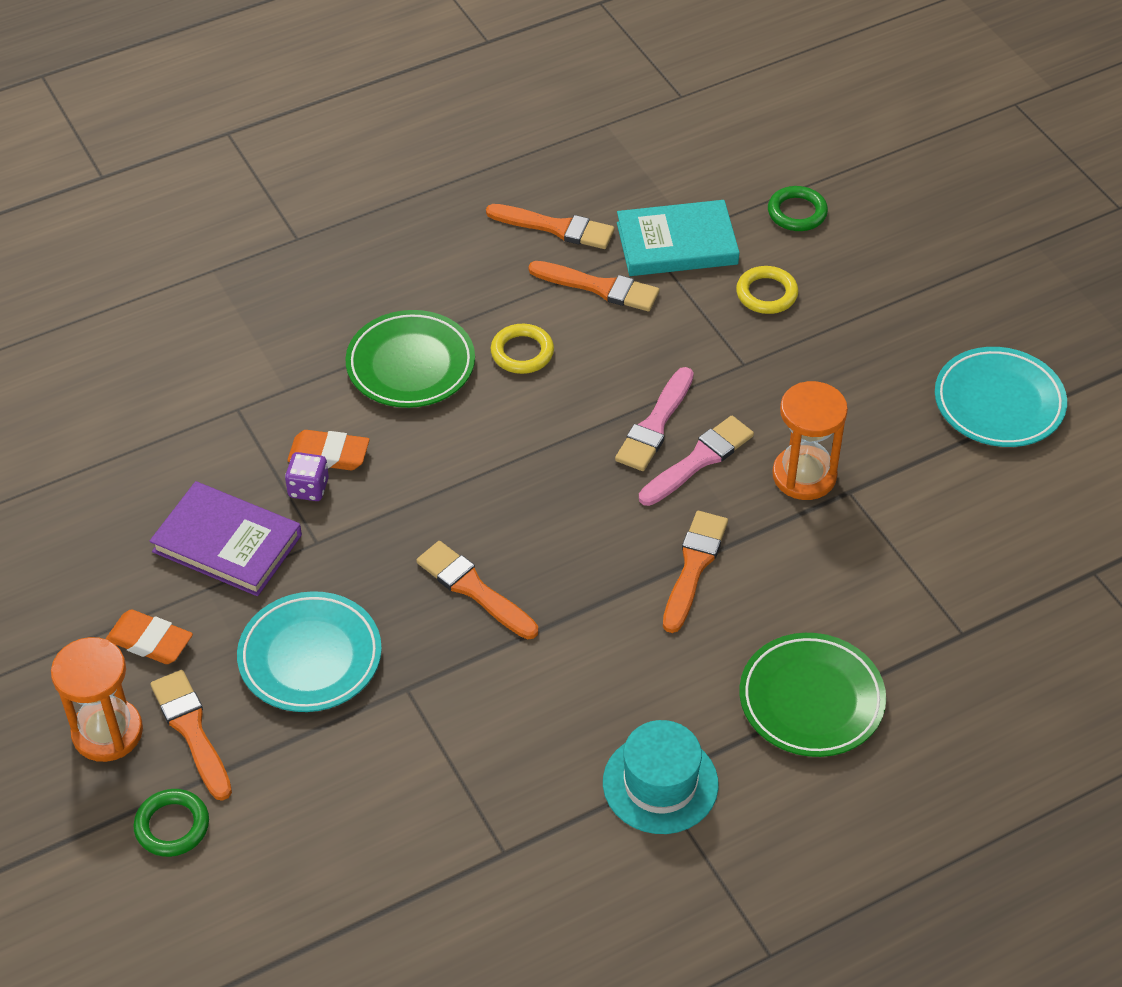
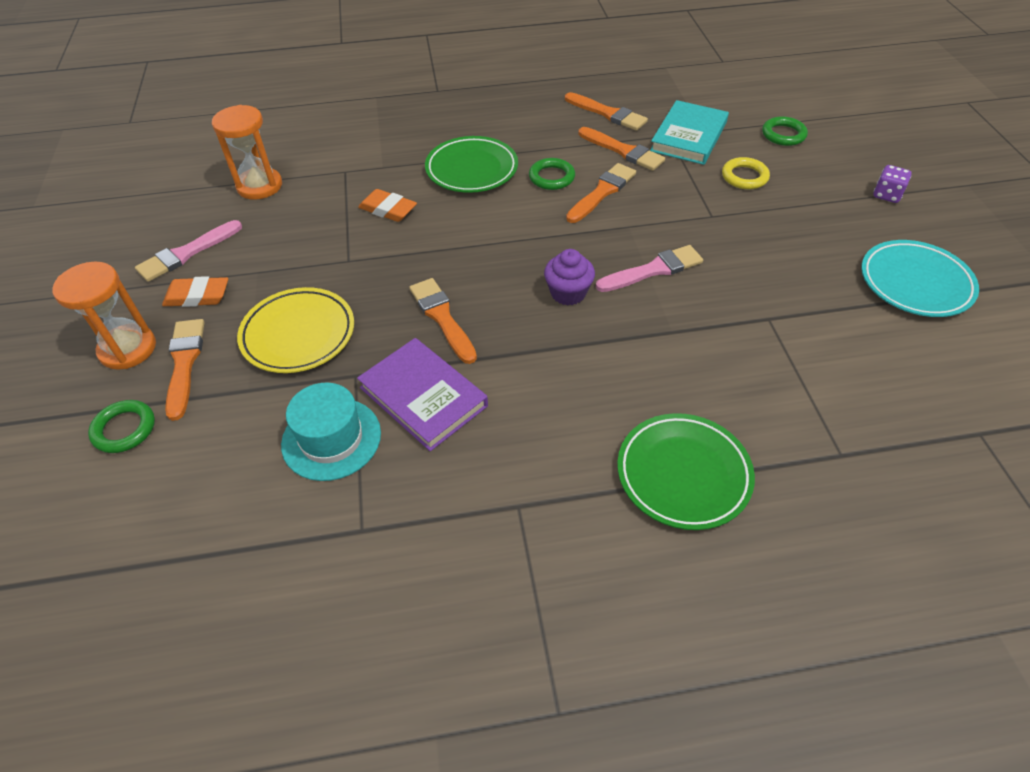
camera: 20 degrees right, 0 degrees up
orange eraser [106,609,193,664] -> orange eraser turned 45 degrees counterclockwise [162,276,228,307]
purple book [150,481,302,596] -> purple book moved to [357,338,488,451]
turquoise plate [237,591,382,712] -> yellow plate [237,287,354,373]
purple dice [285,452,329,501] -> purple dice moved to [873,165,912,203]
yellow ring [491,324,554,374] -> green ring [529,158,575,190]
turquoise hat [603,720,719,834] -> turquoise hat moved to [281,383,381,481]
pink brush [615,367,694,471] -> pink brush moved to [135,220,242,282]
turquoise book [617,200,740,276] -> turquoise book turned 75 degrees counterclockwise [650,100,729,165]
orange brush [663,511,728,633] -> orange brush moved to [566,163,636,223]
orange hourglass [772,381,848,500] -> orange hourglass moved to [212,105,282,200]
none -> purple cupcake [544,249,595,305]

